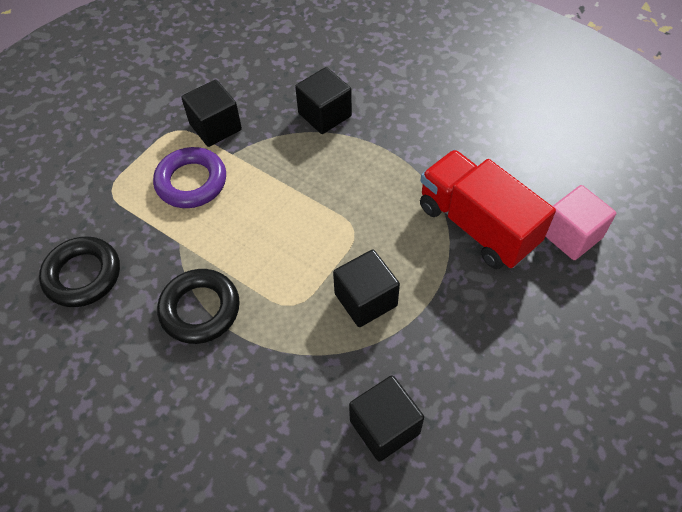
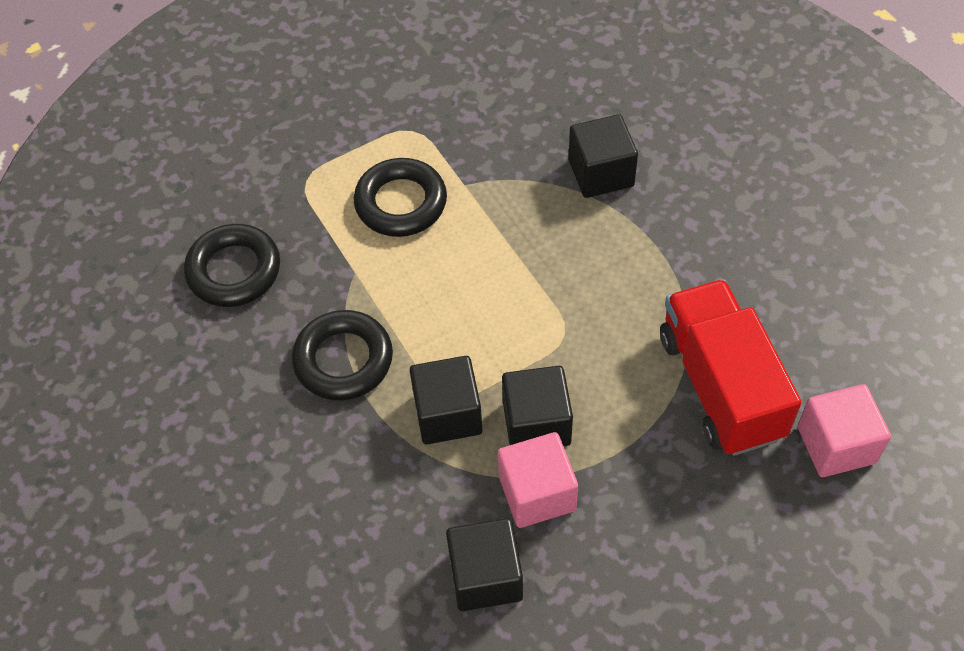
camera: 25 degrees right, 0 degrees up
purple ring [153,147,226,208] -> black ring [354,158,447,237]
black cube [181,80,242,147] -> black cube moved to [410,356,482,444]
none -> pink cube [498,432,578,528]

